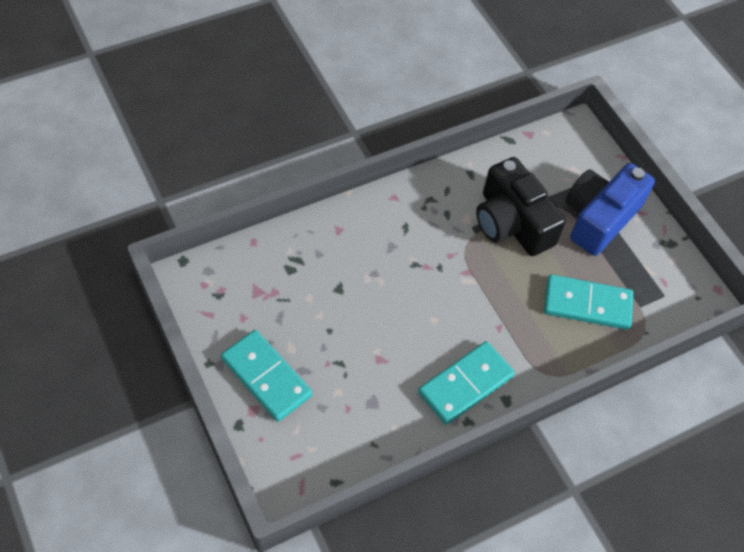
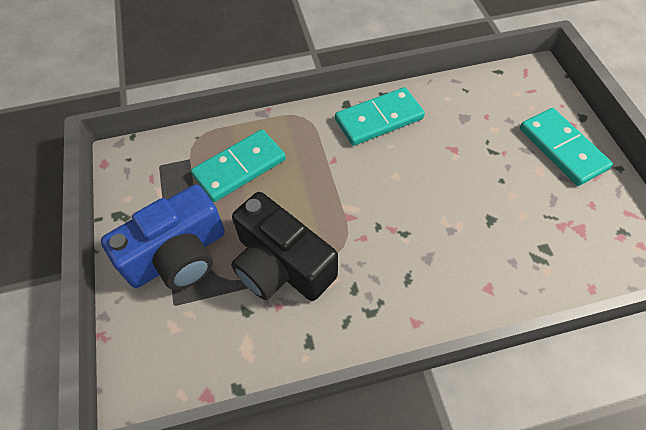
camera: 160 degrees left, 0 degrees up
black camera [476,157,566,256] -> black camera turned 150 degrees clockwise [231,192,338,301]
turquoise domino [544,274,633,330] -> turquoise domino turned 60 degrees counterclockwise [191,129,286,202]

